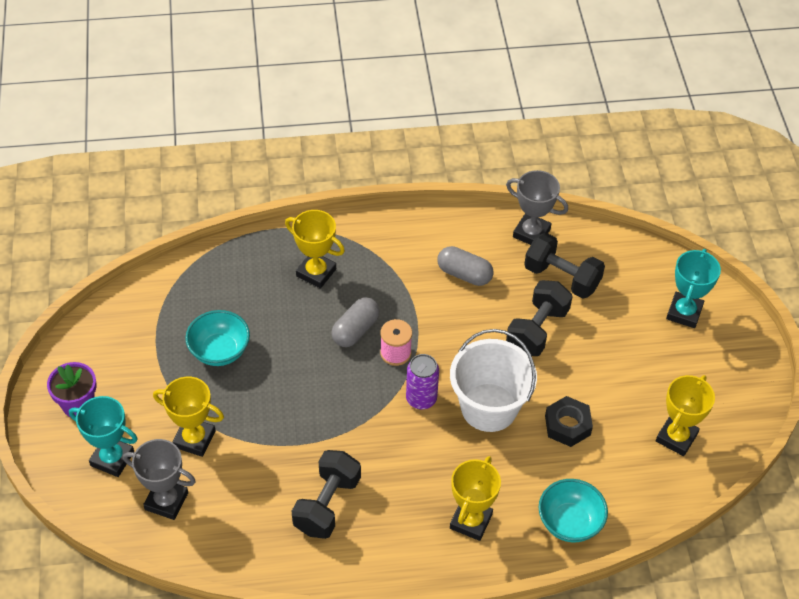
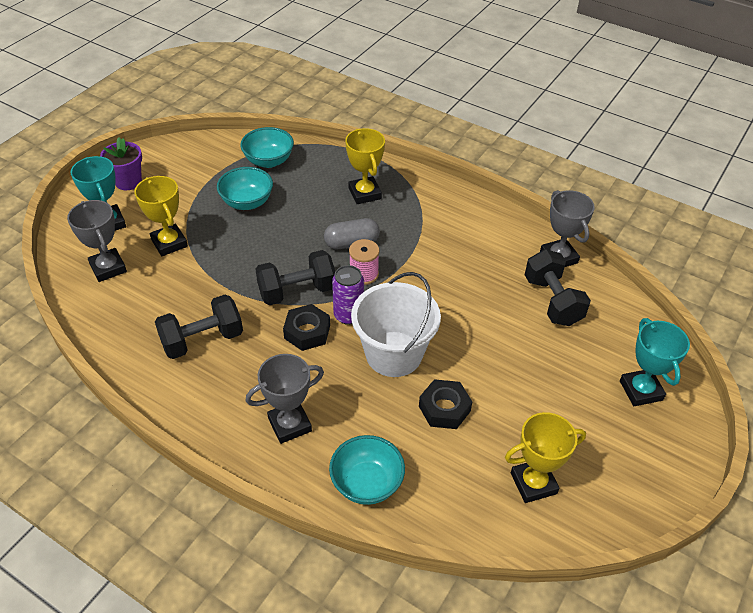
camera: 40 degrees right, 5 degrees down
grey capsule [438,246,493,286] -> none
yellow trophy [450,456,501,541] -> grey trophy [246,354,324,444]
black dumbbell [506,280,573,356] -> black dumbbell moved to [255,250,335,305]
turquoise trophy [666,249,721,328] -> turquoise trophy turned 75 degrees counterclockwise [620,318,690,406]
none -> turquoise bowl [240,127,294,168]
none -> black nut [283,304,330,351]

